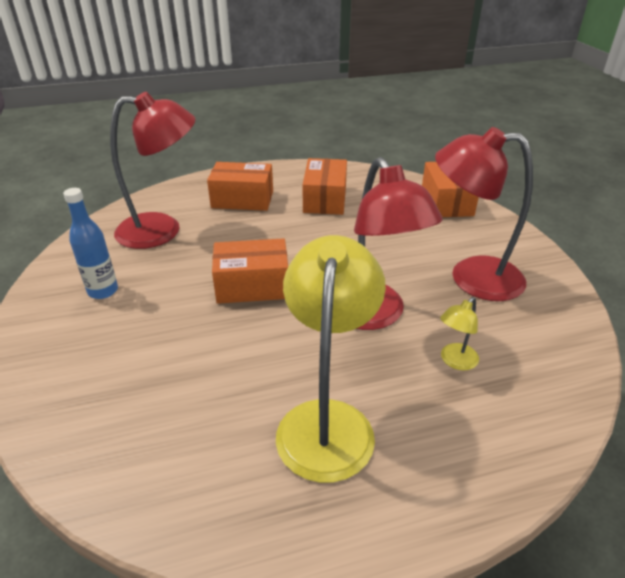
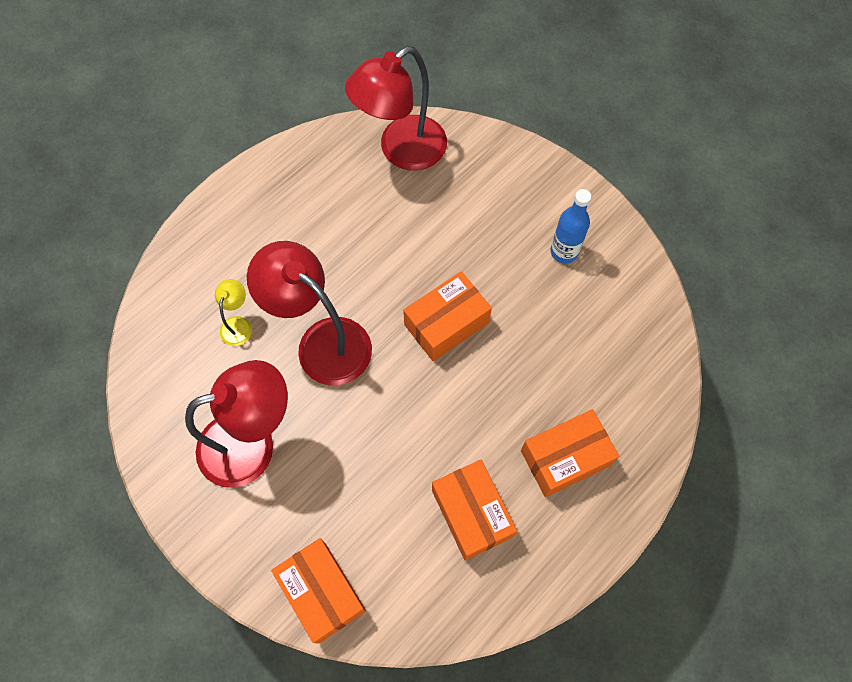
camera: 150 degrees right, 30 degrees up
red lamp [110,92,196,249] -> red lamp moved to [345,46,447,171]
yellow lamp [276,235,386,483] -> none

